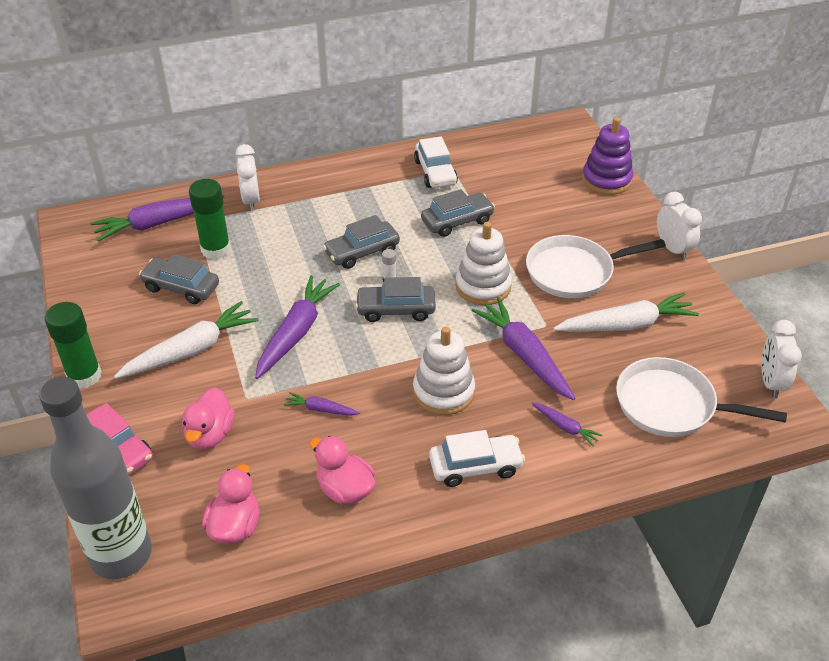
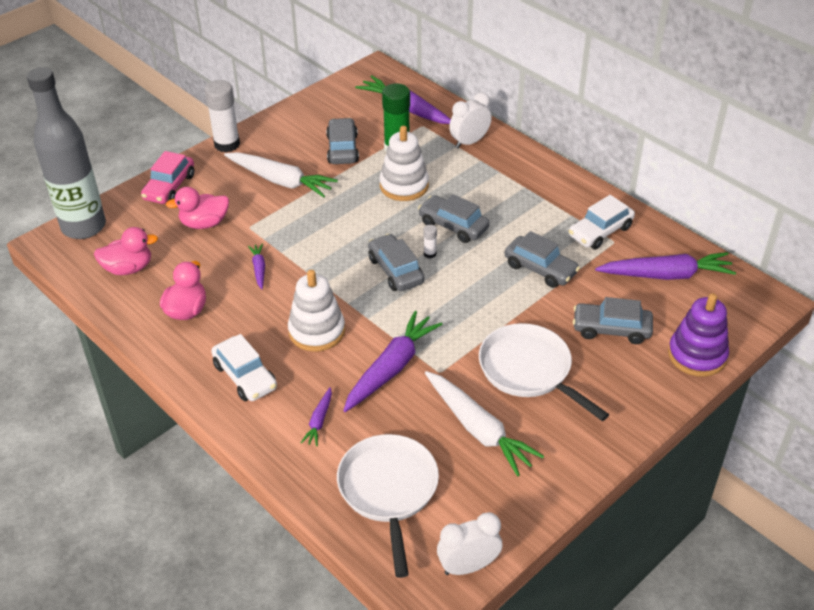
camera: 65 degrees right, 0 degrees up
green glue stick [45,302,102,389] -> white glue stick [205,80,240,152]
purple carrot [255,275,340,379] -> purple carrot moved to [595,252,736,280]
white stacking toy [455,222,512,305] -> white stacking toy moved to [379,126,429,201]
white clock [657,191,702,260] -> none
none -> grey car [573,297,653,344]

